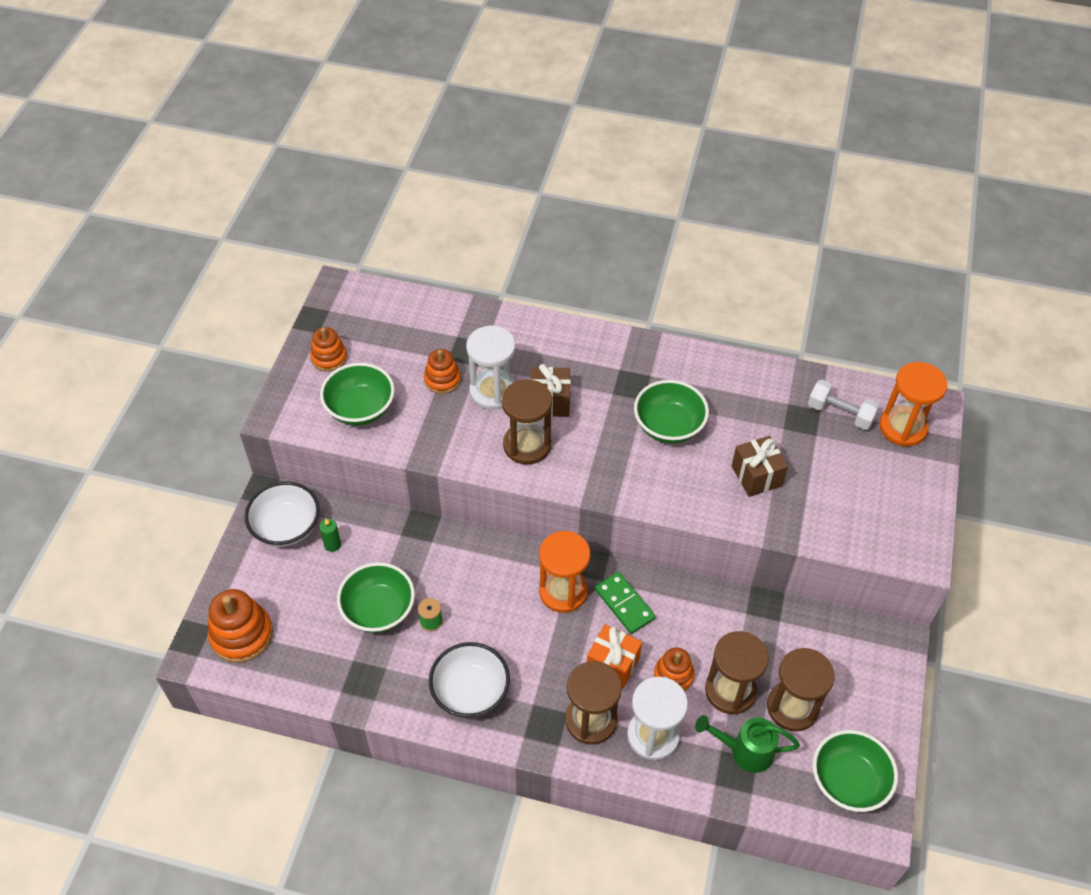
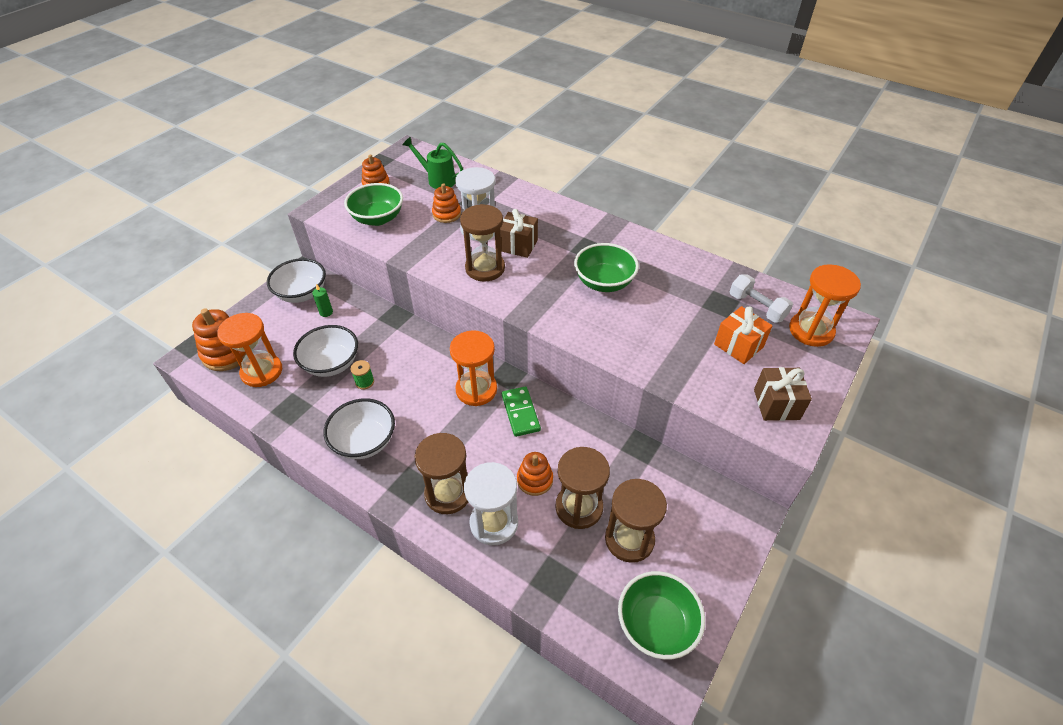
camera: 20 degrees right, 5 degrees down
green bowl [337,562,415,633] -> white bowl [293,325,358,377]
orange gift [587,624,642,689] -> orange gift moved to [714,306,773,364]
green watering can [695,715,800,773] -> green watering can moved to [402,137,463,189]
brown gift [732,436,788,497] -> brown gift moved to [754,367,812,421]
none -> orange hourglass [217,313,282,387]

